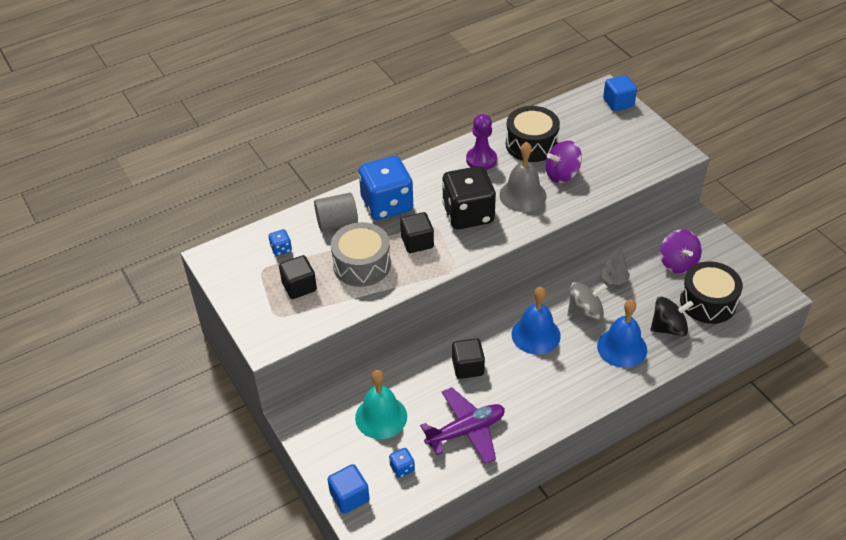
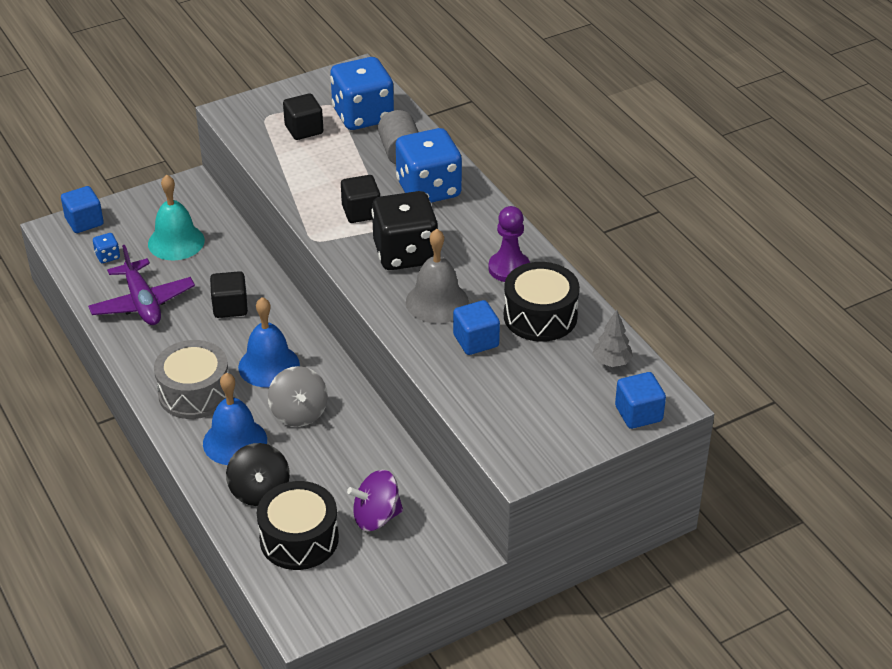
camera: 90 degrees right, 5 degrees down
blue dice [269,229,292,256] -> blue dice [330,57,394,130], size x2.49
grey drum [331,222,391,287] -> grey drum moved to [154,340,229,419]
purple spinning top [545,140,582,183] -> blue cube [453,300,500,355]
grey tree [601,246,630,285] -> grey tree moved to [592,310,633,367]

